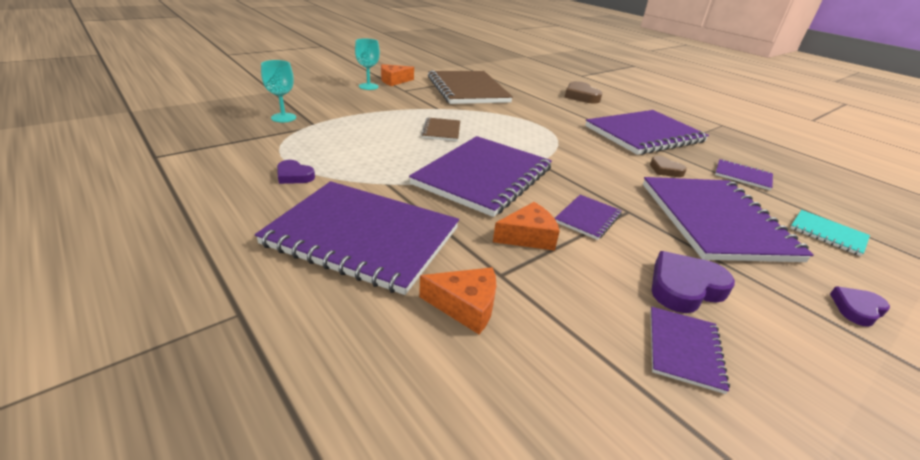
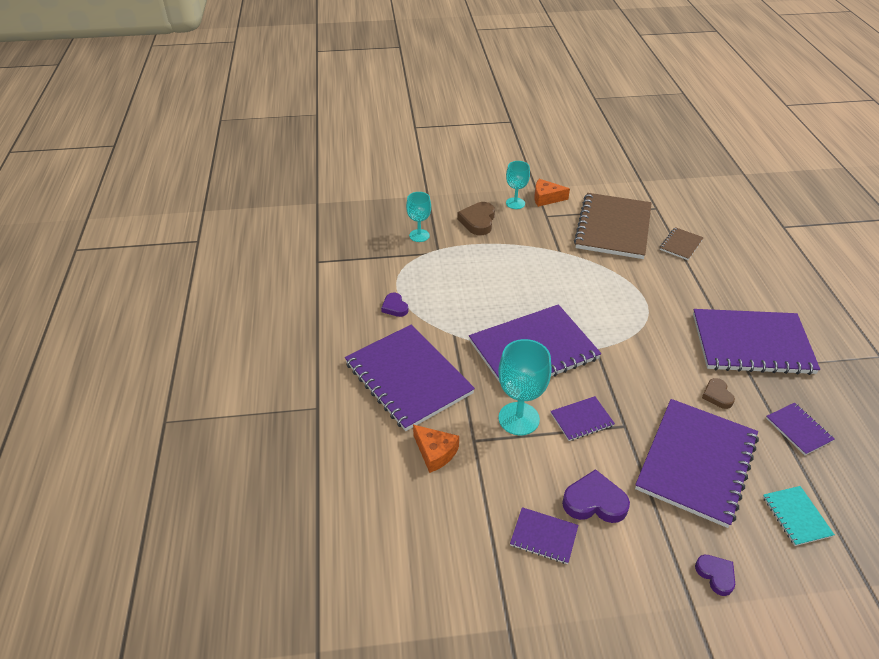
camera: 35 degrees right, 10 degrees up
brown notebook [421,117,460,141] -> brown notebook moved to [660,227,704,260]
orange cheese [493,202,560,251] -> turquoise goblet [498,339,552,435]
brown heart [564,81,602,104] -> brown heart moved to [457,202,495,235]
purple notebook [650,307,730,394] -> purple notebook turned 60 degrees clockwise [510,507,578,564]
purple heart [830,286,890,327] -> purple heart turned 60 degrees clockwise [695,555,735,596]

